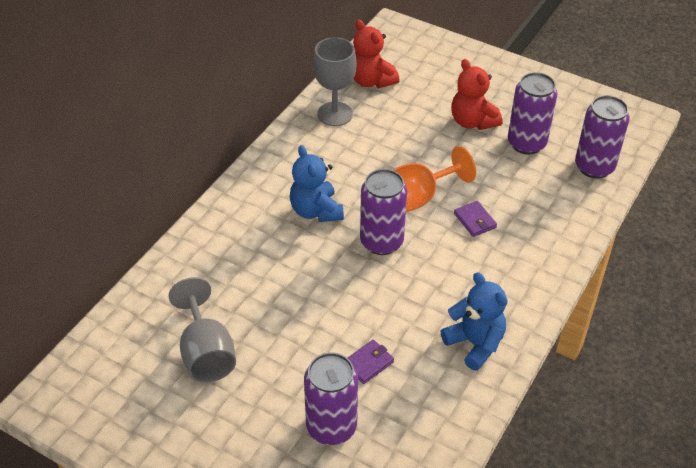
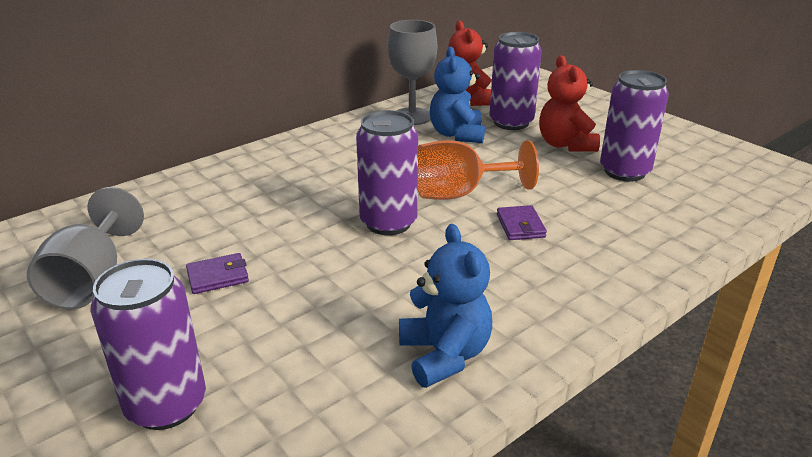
camera: 20 degrees right, 15 degrees down
blue teddy bear [290,145,344,222] -> blue teddy bear moved to [430,47,485,143]
purple wallet [348,340,394,384] -> purple wallet moved to [186,253,249,294]
purple can [575,95,630,178] -> purple can moved to [489,32,542,130]

